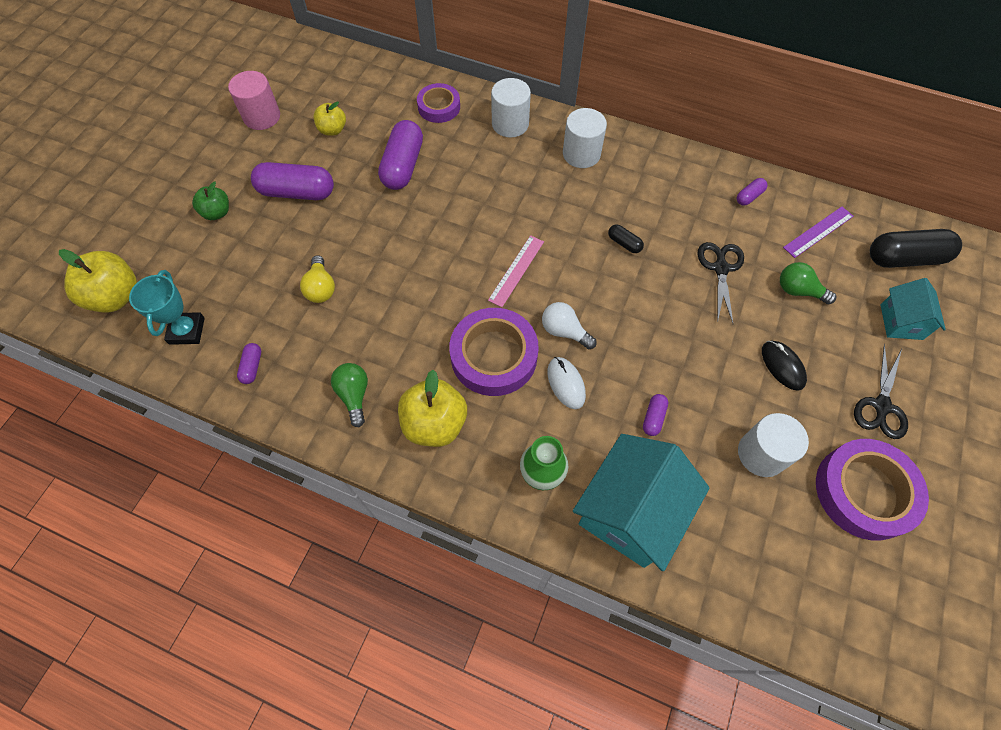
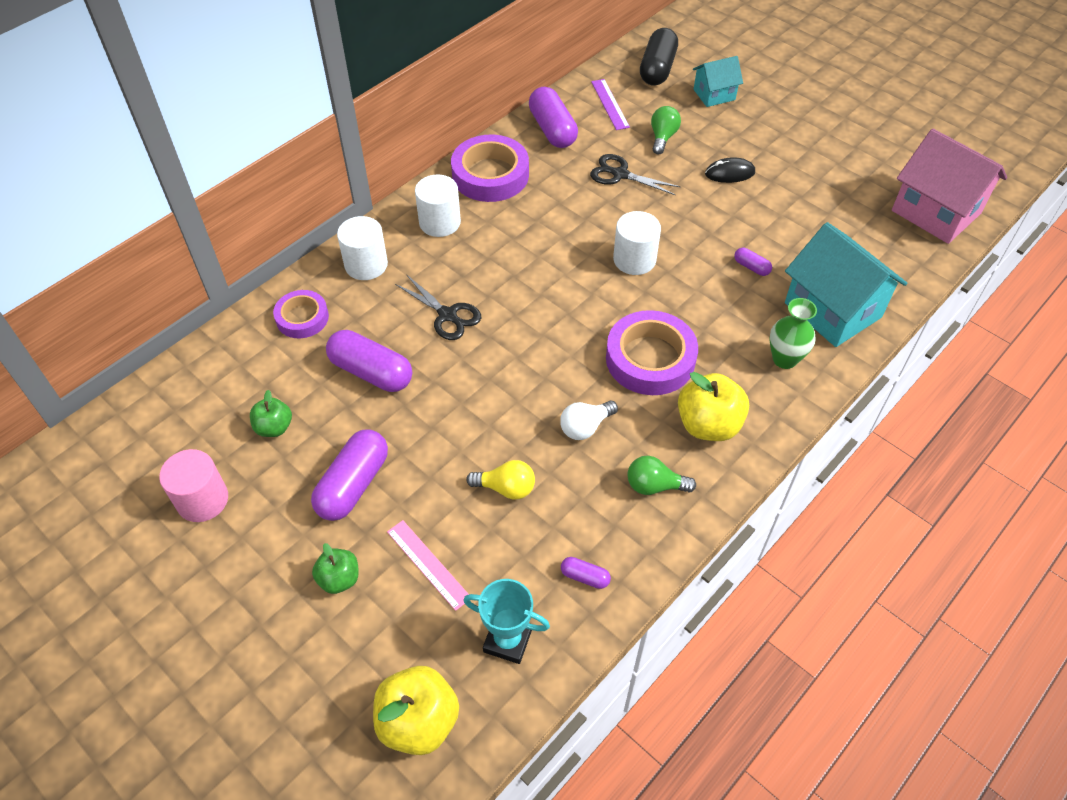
camera: 70 degrees left, 10 degrees down
yellow apple [313,101,346,136] -> green apple [250,390,292,437]
pink ruler [488,235,544,307] -> pink ruler moved to [387,520,469,611]
white light bulb [542,302,597,349] -> white light bulb moved to [560,401,618,440]
white mouse [547,357,586,409] -> none
black capsule [608,225,644,253] -> none
purple capsule [737,178,768,206] -> purple capsule [529,87,578,148], size x2.14
white cylinder [738,413,809,477] -> white cylinder moved to [613,211,661,275]
green light bulb [780,262,836,304] -> green light bulb turned 150 degrees clockwise [651,106,681,154]
purple tape [816,439,929,540] -> purple tape moved to [451,135,529,202]
black scissors [854,344,908,439] -> black scissors moved to [395,274,481,340]
turquoise house [881,278,946,340] -> turquoise house turned 45 degrees counterclockwise [693,56,743,107]
none -> pink house [892,129,1007,244]

